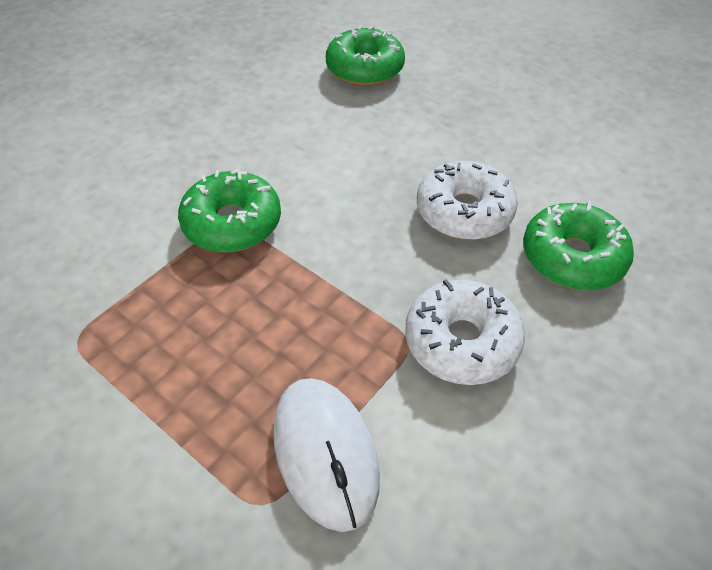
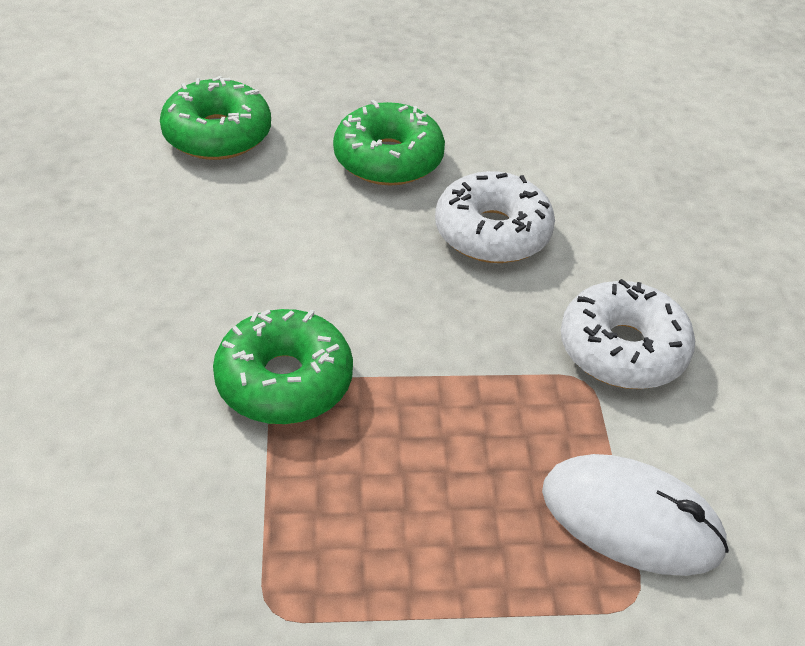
camera: 45 degrees left, 5 degrees down
green donut [523,201,634,290] -> green donut moved to [333,100,445,186]

